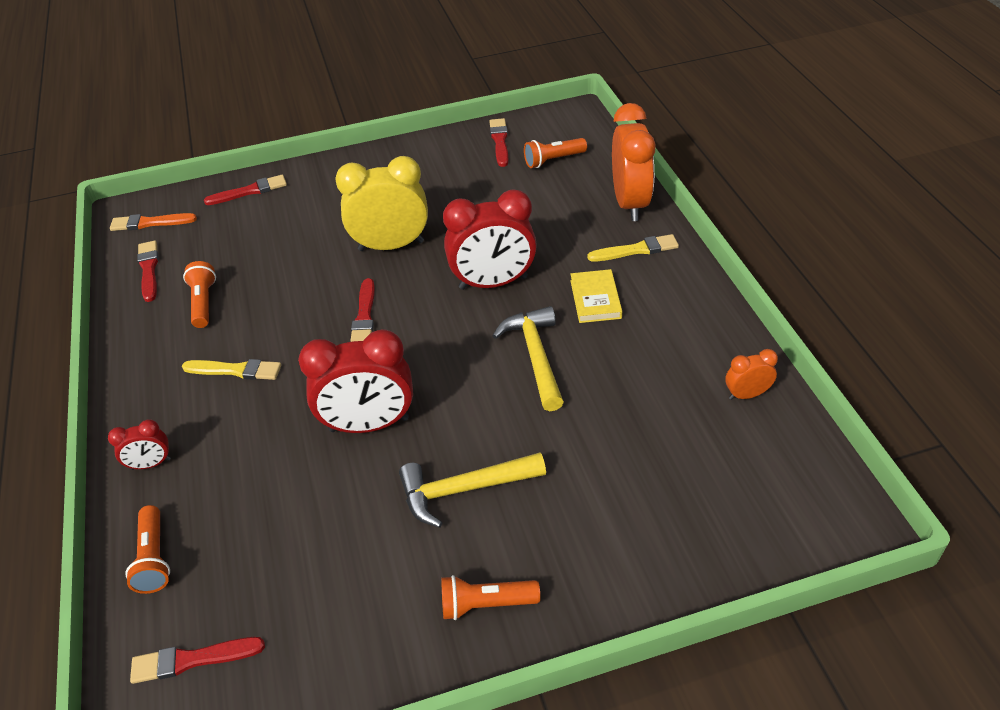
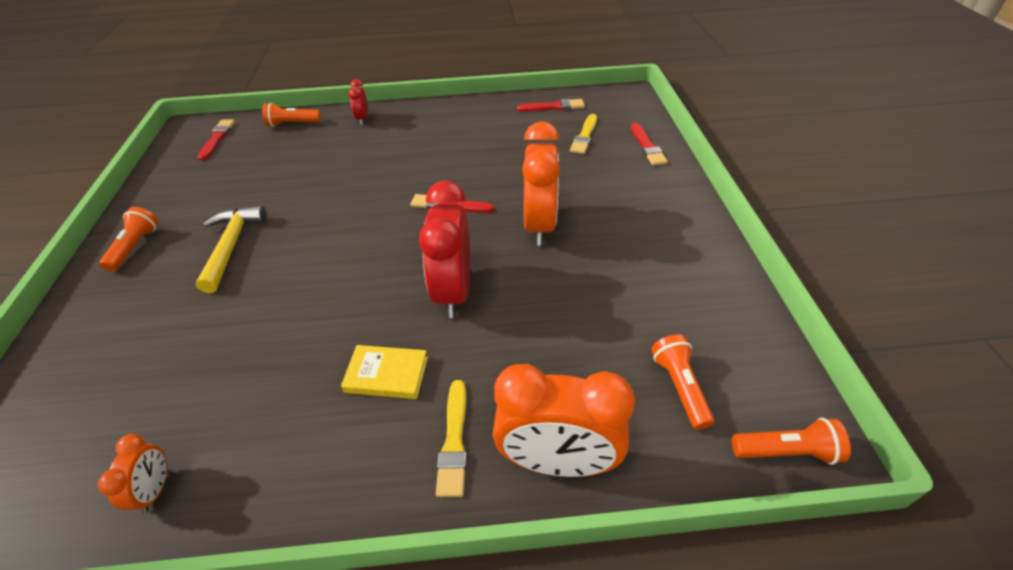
camera: 100 degrees right, 0 degrees up
orange brush [110,213,197,231] -> none
yellow brush [182,359,281,380] -> yellow brush moved to [570,114,597,154]
orange flashlight [183,261,216,328] -> orange flashlight moved to [732,418,851,465]
red clock [298,329,413,433] -> none
yellow clock [335,156,428,251] -> orange clock [522,121,560,246]
red brush [489,118,508,167] -> none
yellow hammer [492,306,564,411] -> none

